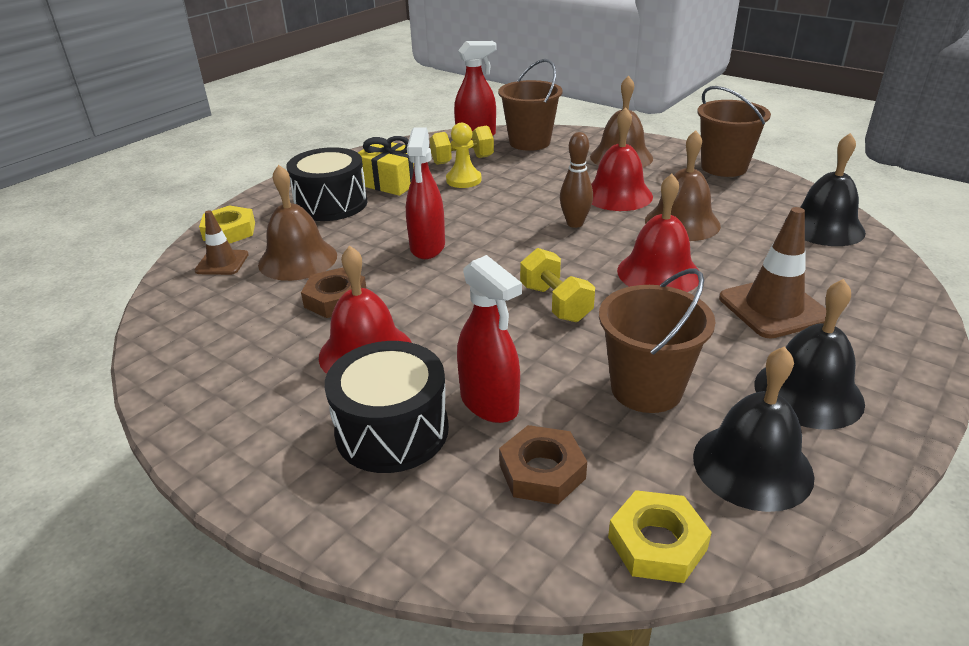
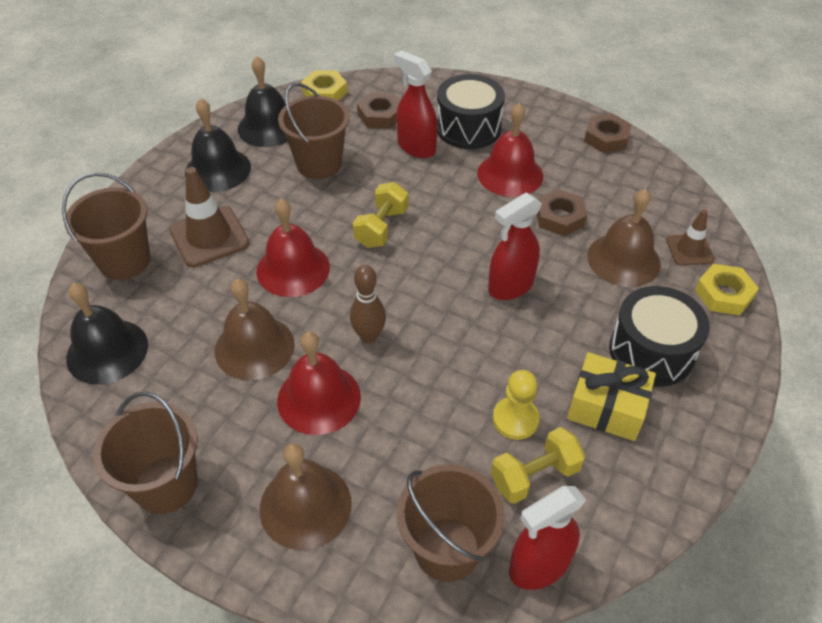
camera: 170 degrees right, 15 degrees up
red spray bottle [406,127,445,259] -> red spray bottle turned 120 degrees counterclockwise [488,193,542,300]
yellow dumbbell [520,248,595,322] -> yellow dumbbell turned 60 degrees clockwise [353,182,408,248]
none -> brown bucket [62,173,150,280]
none -> brown nut [584,113,632,153]

